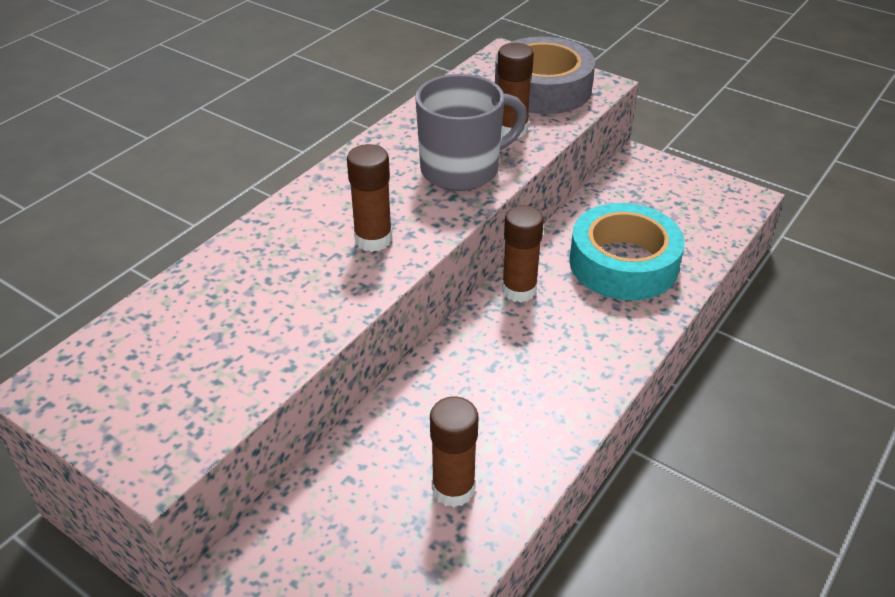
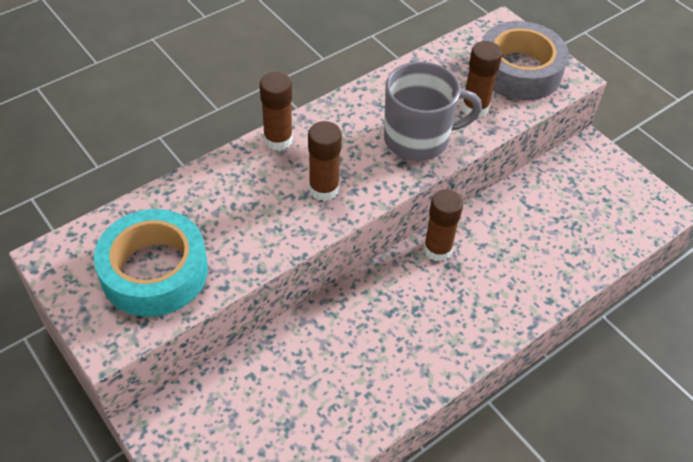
camera: 15 degrees right, 10 degrees up
brown glue stick [430,397,478,507] -> brown glue stick moved to [259,72,293,151]
turquoise tape [569,203,685,300] -> turquoise tape moved to [94,209,208,317]

